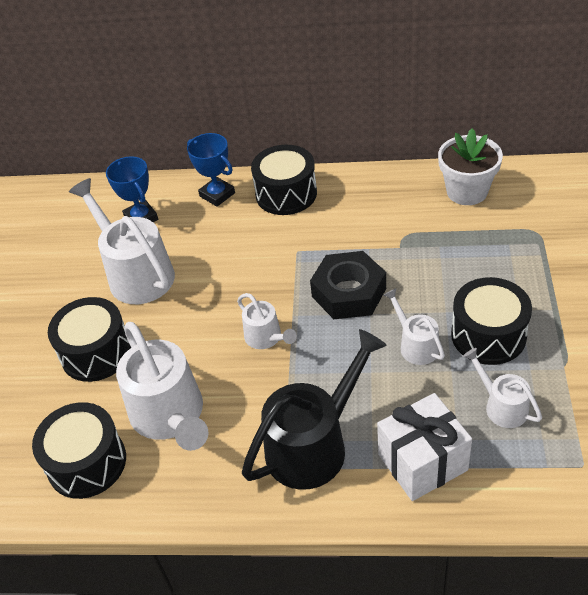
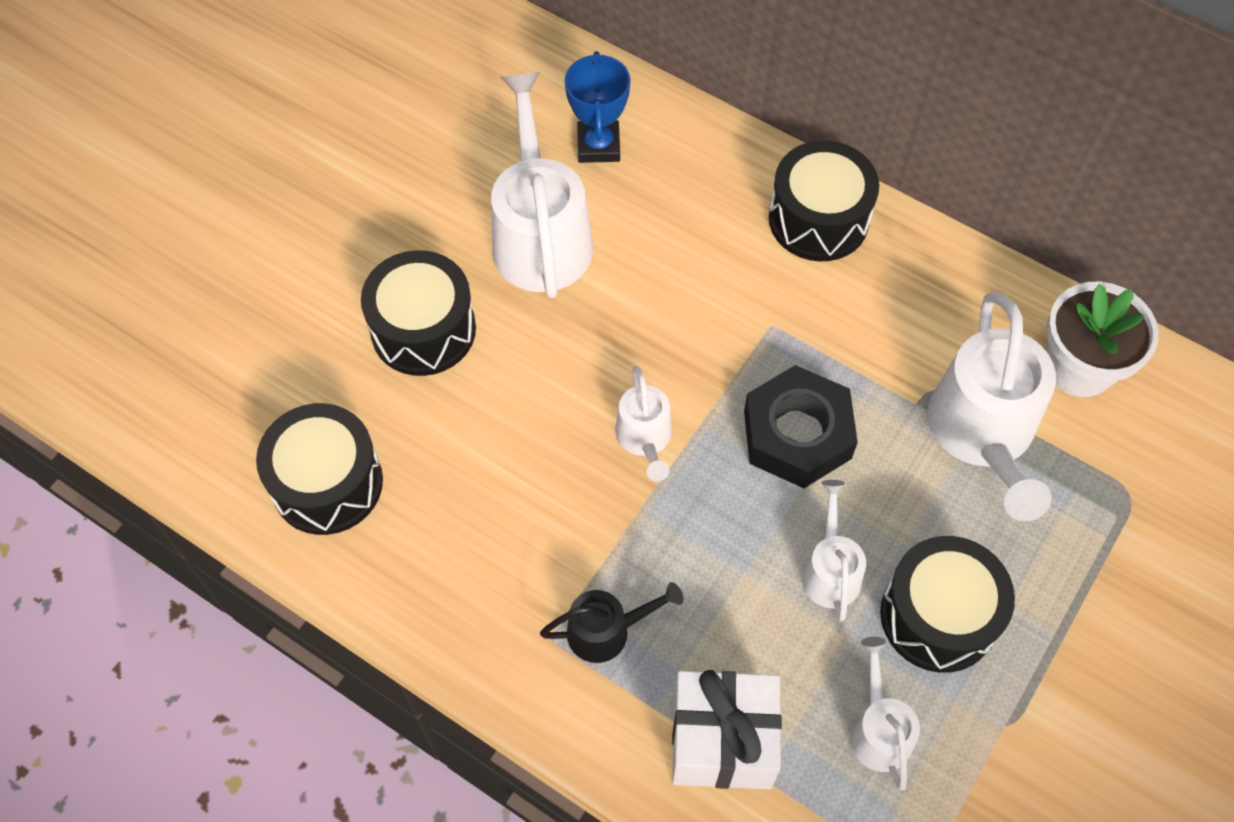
camera: 25 degrees right, 15 degrees up
white watering can [116,322,208,451] -> white watering can moved to [928,292,1056,522]
blue trophy [187,133,235,207] -> none
black watering can [242,329,387,490] -> black watering can [540,582,684,663], size x0.52

